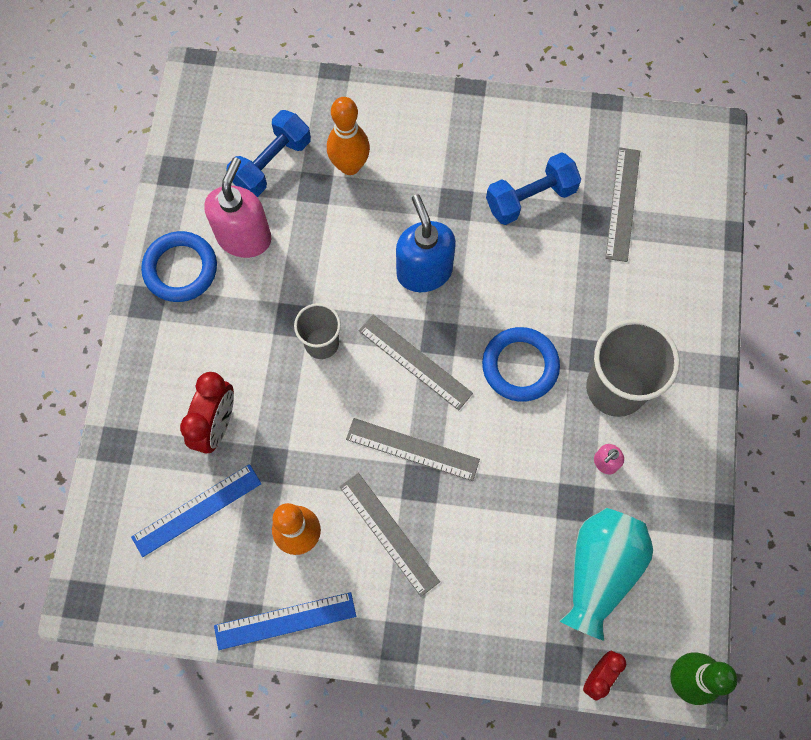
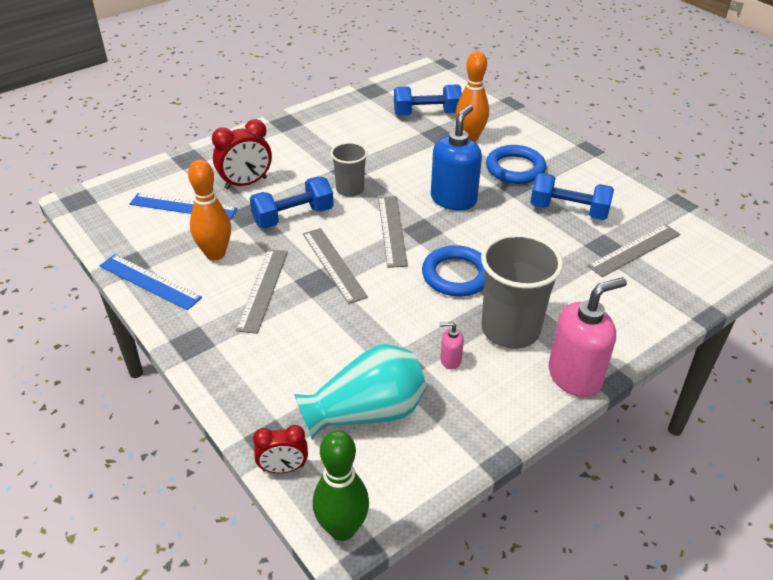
camera: 45 degrees right, 30 degrees down
blue ring [141,231,217,302] -> blue ring moved to [486,145,546,184]
pink soap dispenser [204,157,271,258] -> pink soap dispenser moved to [549,277,627,397]
none -> blue dumbbell [250,176,334,228]

